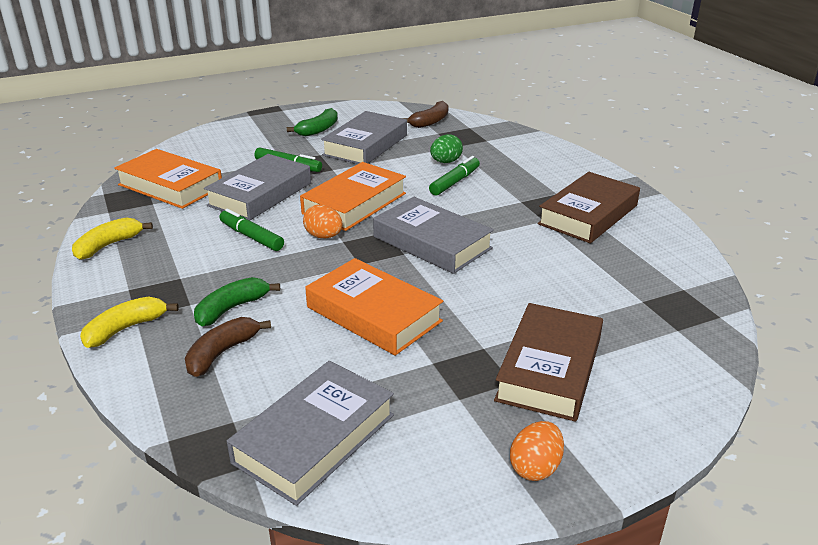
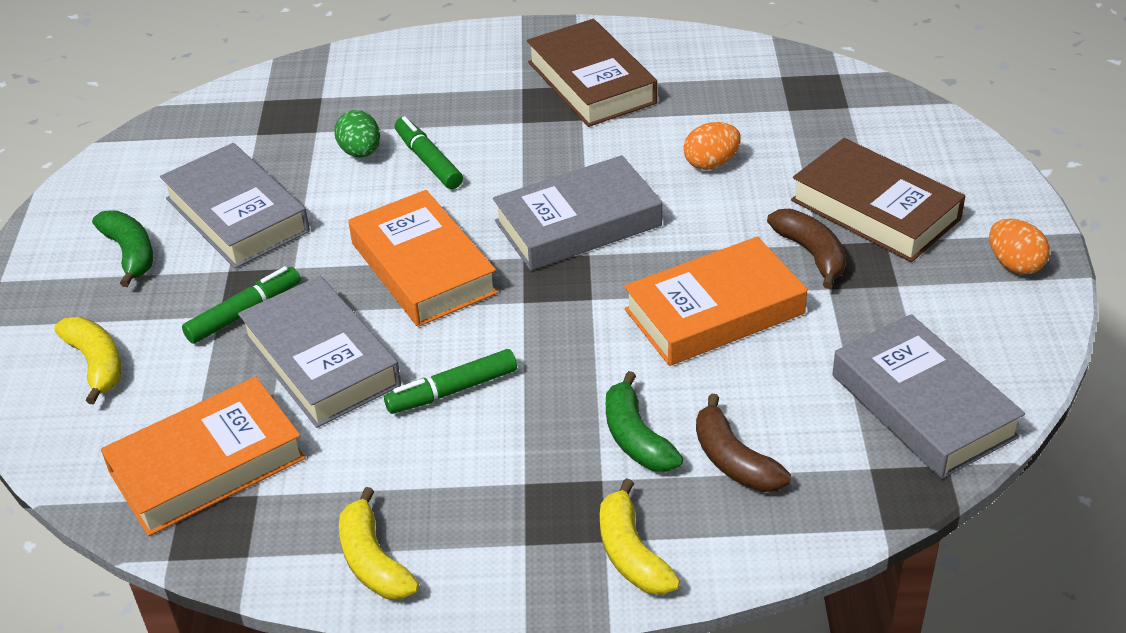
camera: 65 degrees left, 10 degrees up
orange egg [303,205,343,238] -> orange egg moved to [684,122,741,170]
brown banana [402,101,449,128] -> brown banana moved to [767,209,846,289]
none -> yellow banana [54,317,121,404]

